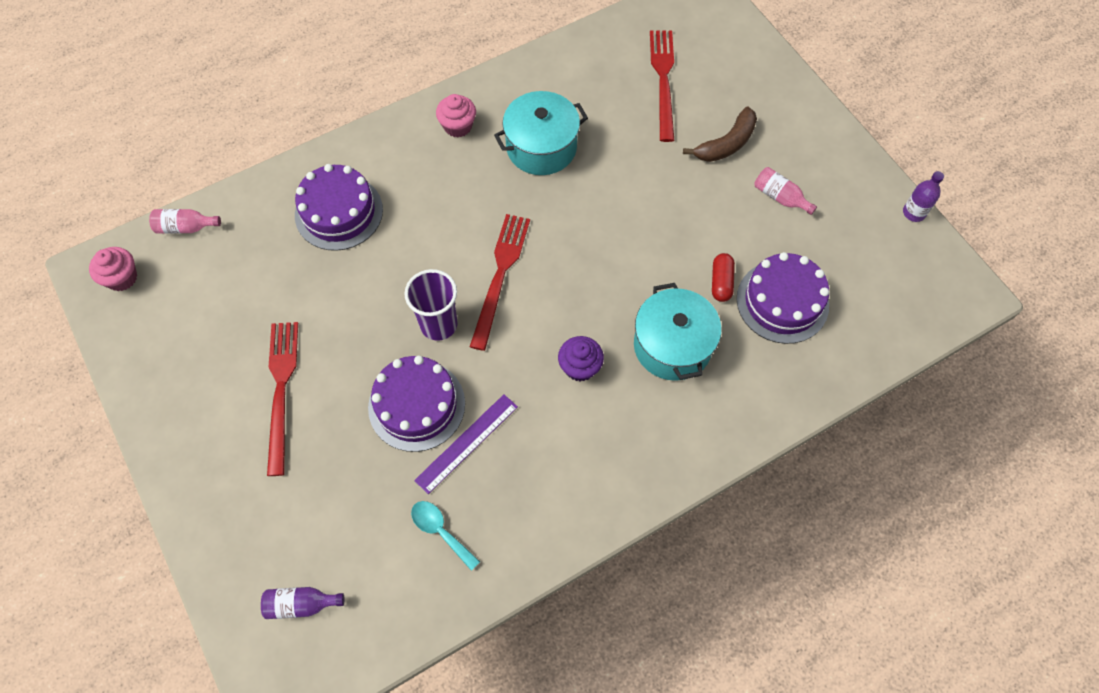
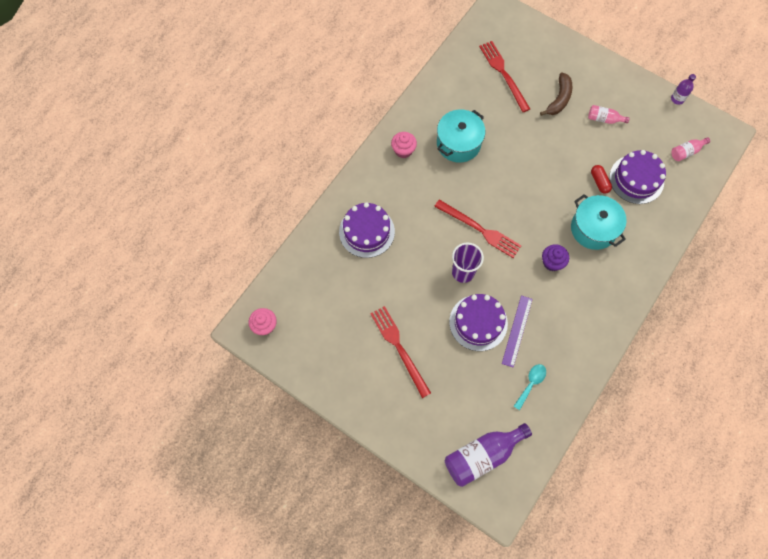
camera: 25 degrees left, 5 degrees up
pink bottle [149,209,221,234] -> pink bottle moved to [671,137,710,161]
purple bottle [261,587,344,619] -> purple bottle [445,423,532,487], size x1.95
turquoise spoon [411,501,480,571] -> turquoise spoon turned 105 degrees clockwise [514,364,546,410]
red fork [470,214,530,351] -> red fork turned 135 degrees clockwise [434,199,521,258]

